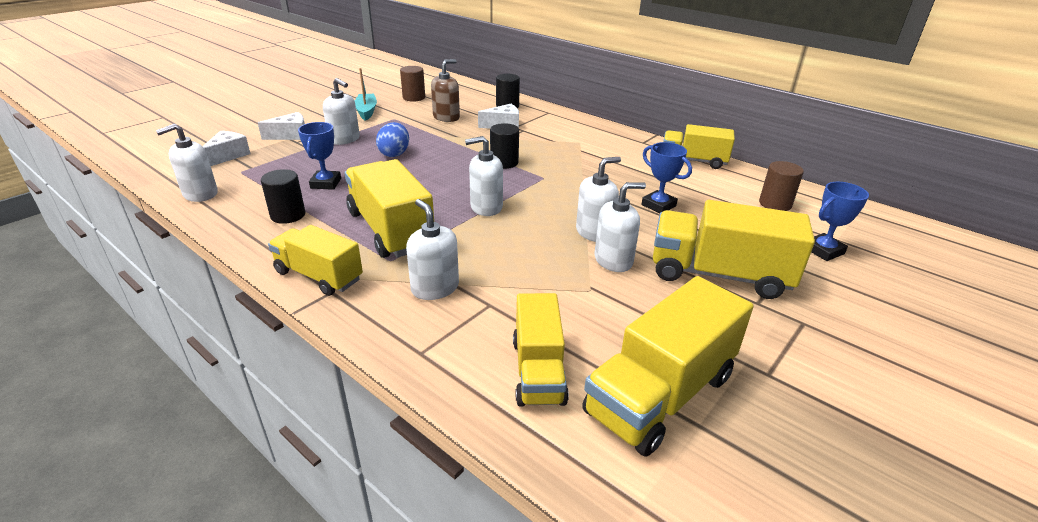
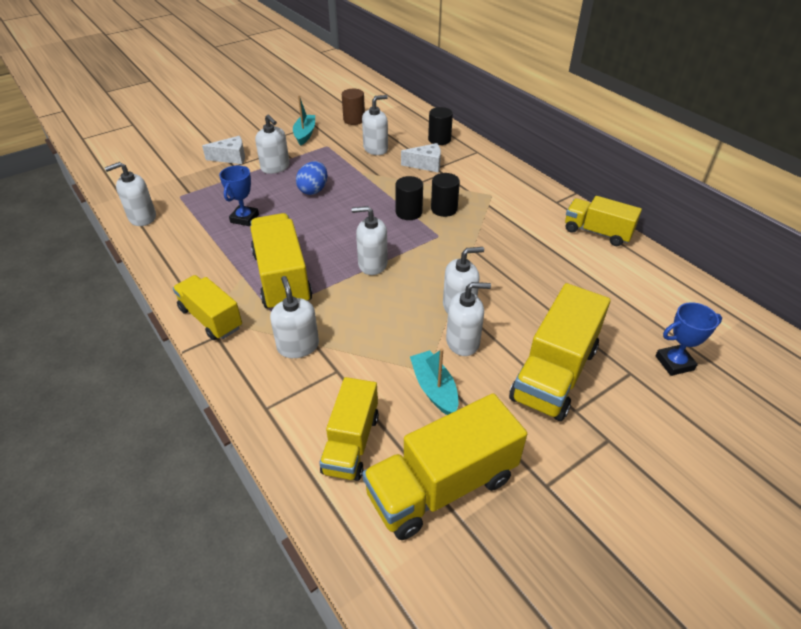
camera: 15 degrees right, 10 degrees up
white cheese [203,131,251,166] -> none
black cylinder [261,169,305,224] -> black cylinder moved to [431,173,460,217]
brown soap dispenser [431,59,460,122] -> white soap dispenser [362,95,388,155]
blue trophy [641,142,692,213] -> none
yellow truck [653,200,815,299] -> yellow truck turned 90 degrees counterclockwise [509,283,611,421]
brown cylinder [759,161,804,211] -> none
none -> turquoise boat [410,348,458,415]

